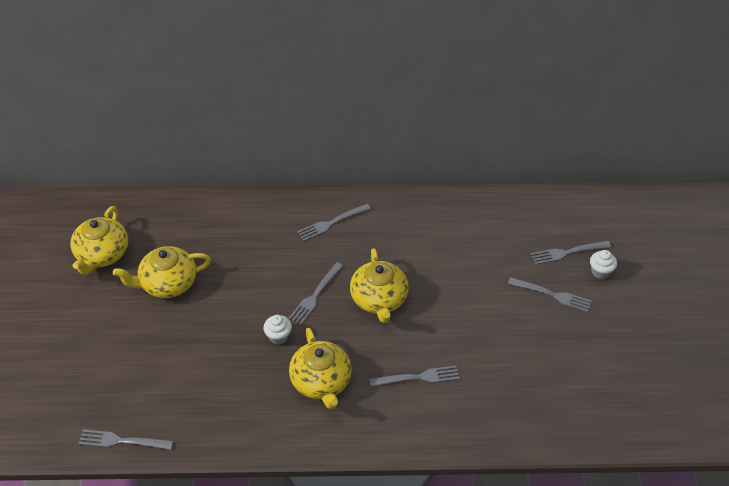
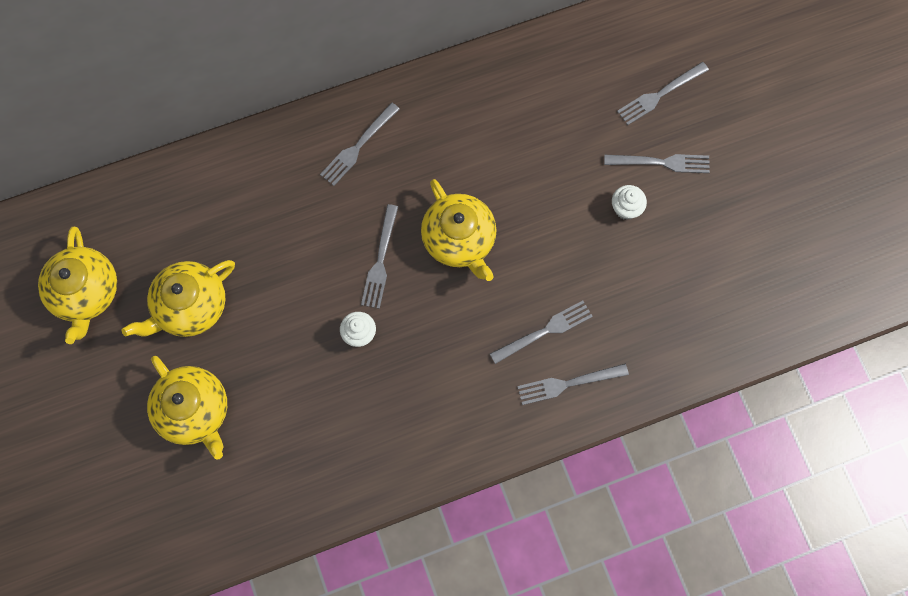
camera: 20 degrees left, 25 degrees up
grey fork [78,429,173,450] -> grey fork moved to [517,364,629,405]
yellow teapot [289,328,352,409] -> yellow teapot moved to [147,356,227,460]
white cupcake [590,250,617,279] -> white cupcake moved to [612,185,647,220]

